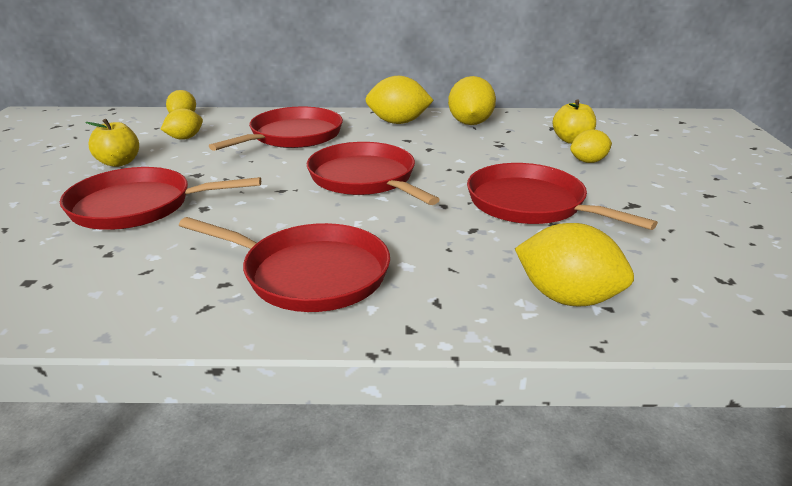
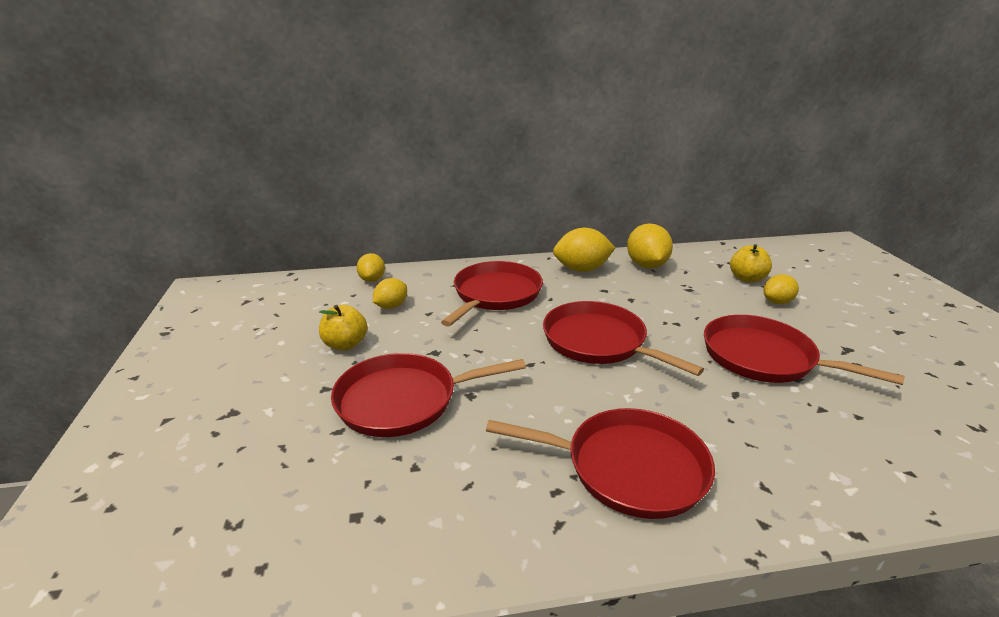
camera: 10 degrees left, 0 degrees up
yellow lemon [515,223,634,307] -> none

